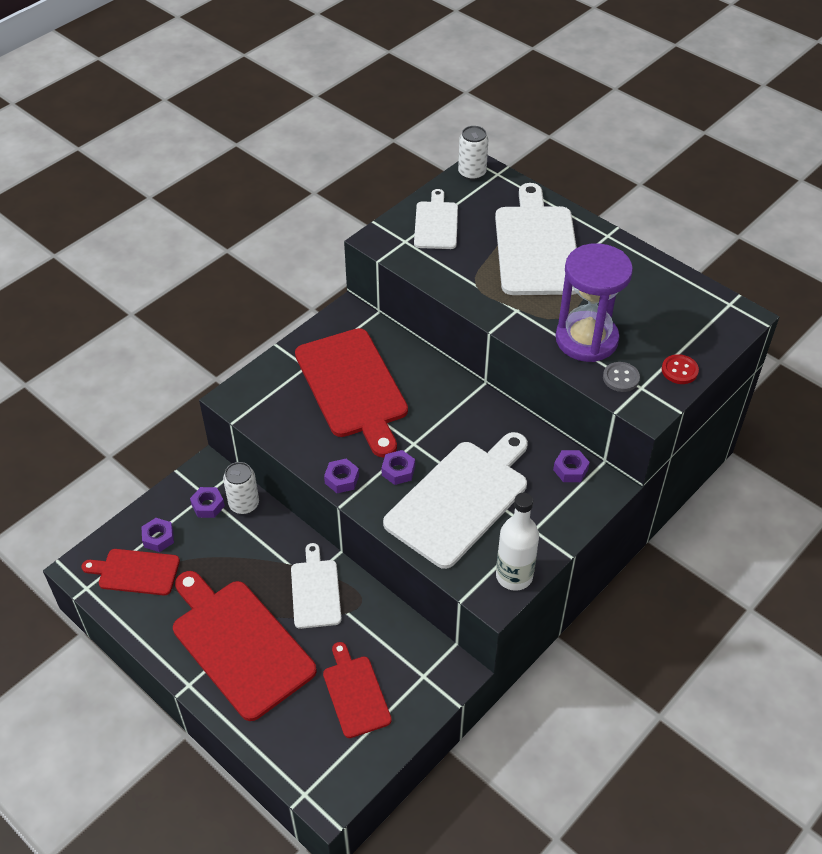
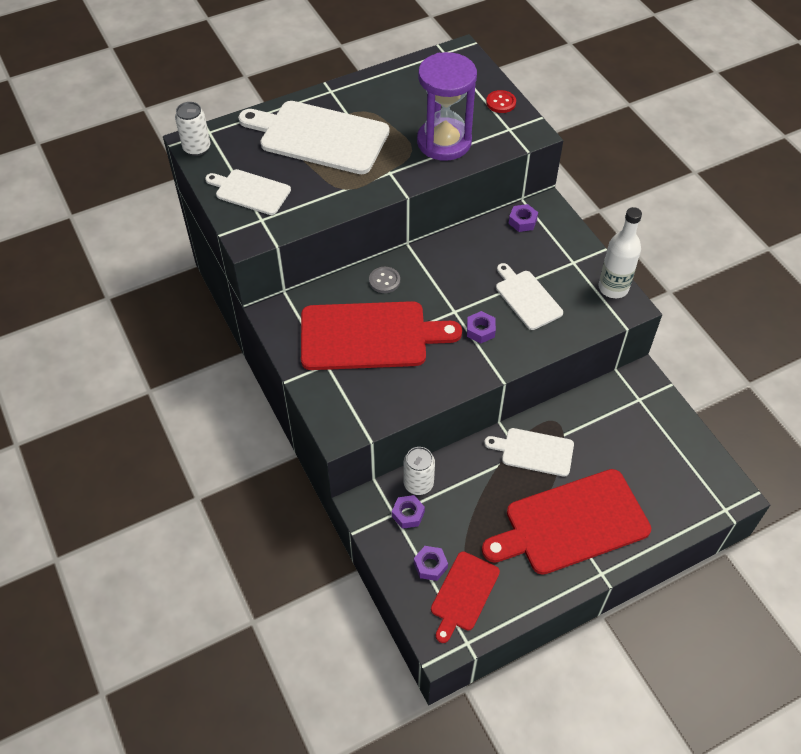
camera: 70 degrees left, 5 degrees up
red cutting board [323,642,392,738] -> none
purple nut [324,459,359,493] -> none
white cutting board [383,432,528,569] -> white cutting board [496,263,563,330], size x0.55
grey button [603,362,640,392] -> grey button moved to [369,267,400,293]

